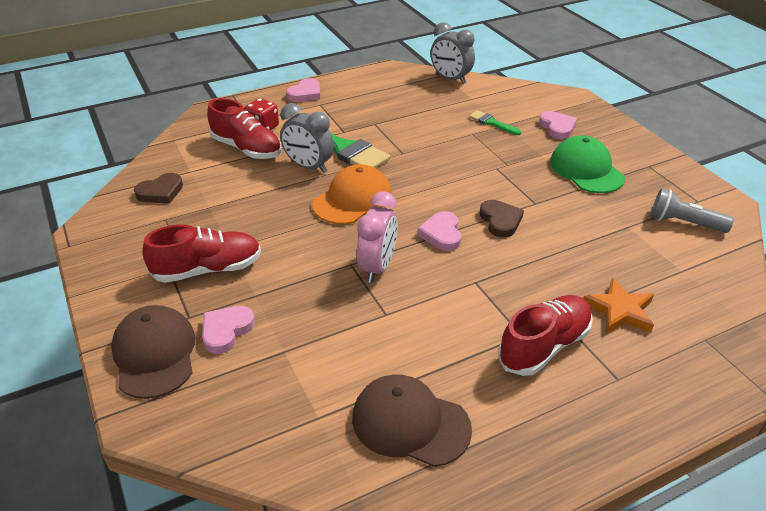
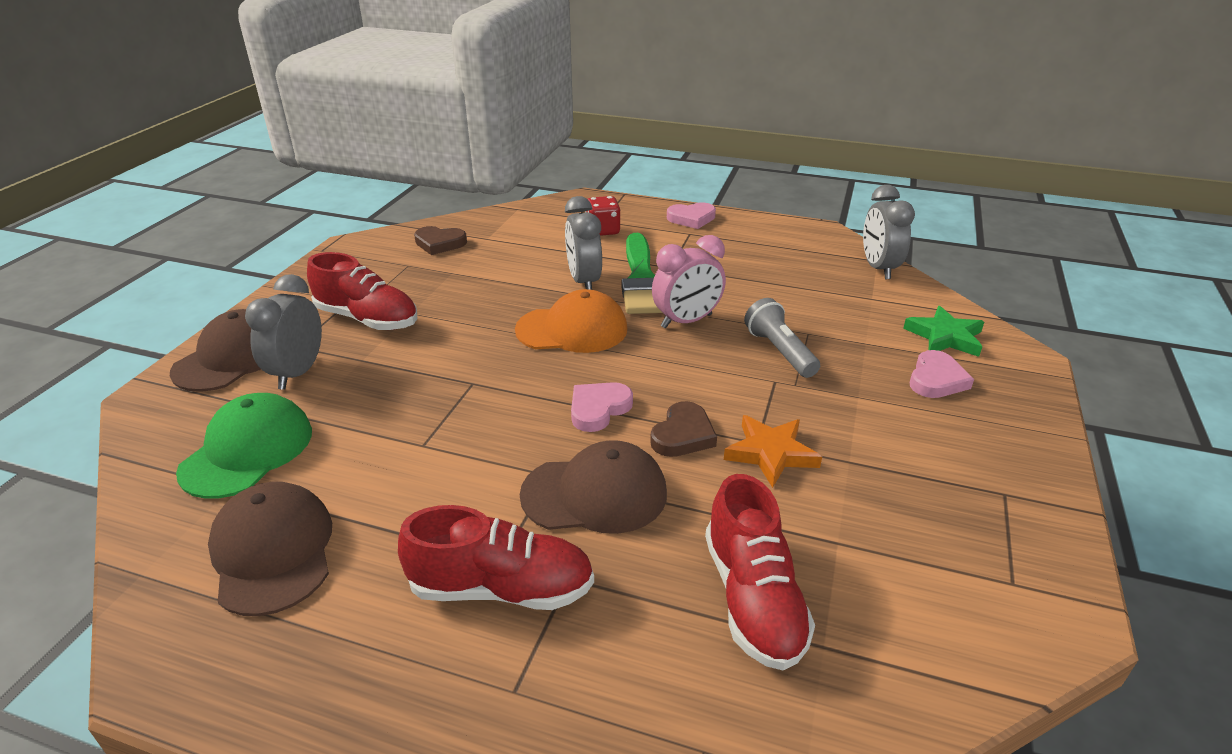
camera: 45 degrees right, 5 degrees down
pink heart [202,306,255,354] -> grey clock [245,274,322,390]
red shoe [207,98,281,159] -> red shoe moved to [705,474,815,670]
pink clock [357,191,398,283] -> pink clock moved to [652,235,726,328]
green brush [469,110,521,135] -> none
green cap [550,135,625,193] -> green cap moved to [176,393,312,499]
orange star [583,278,654,334] -> orange star moved to [724,415,822,488]
grey flashlight [651,188,734,233] -> grey flashlight moved to [744,298,820,378]
none -> brown cap [520,440,667,534]
none -> green star [903,306,984,357]

